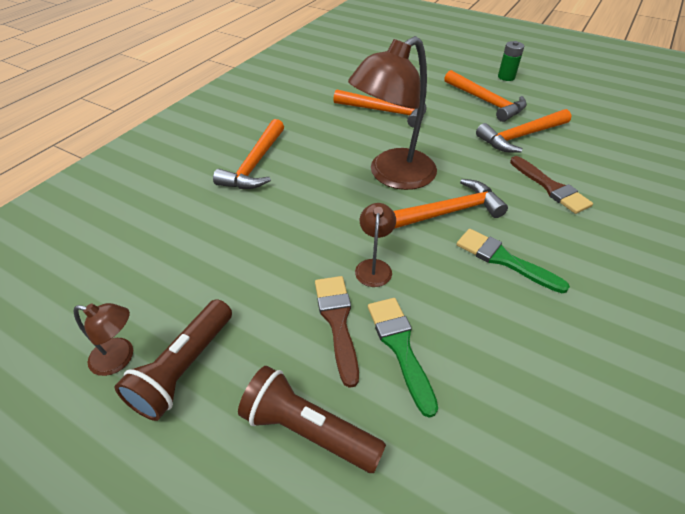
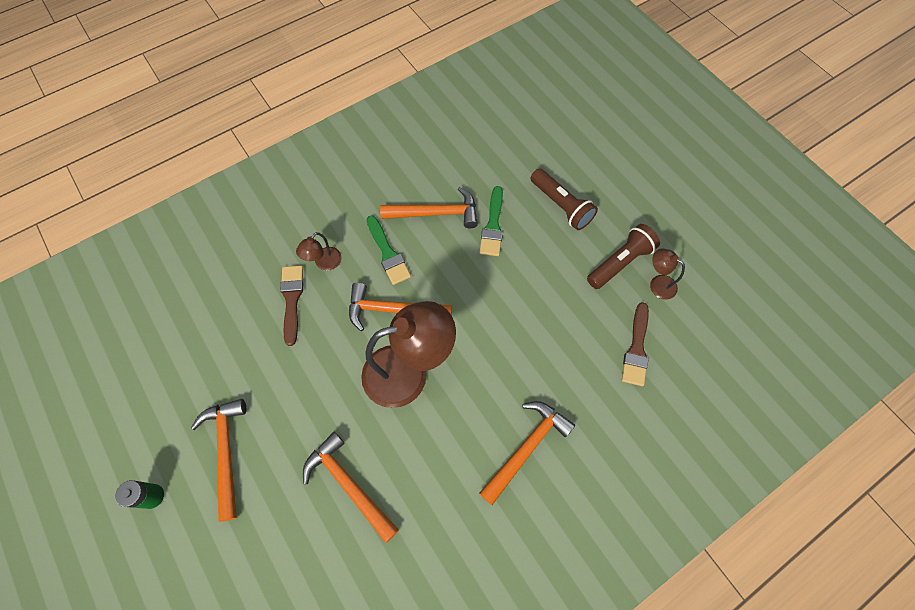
camera: 155 degrees left, 20 degrees up
brown brush [315,276,359,388] -> brown brush moved to [622,302,649,386]
brown lamp [355,203,396,287] -> brown lamp moved to [296,232,342,270]
orange hammer [476,109,571,153] -> orange hammer moved to [380,187,478,228]

